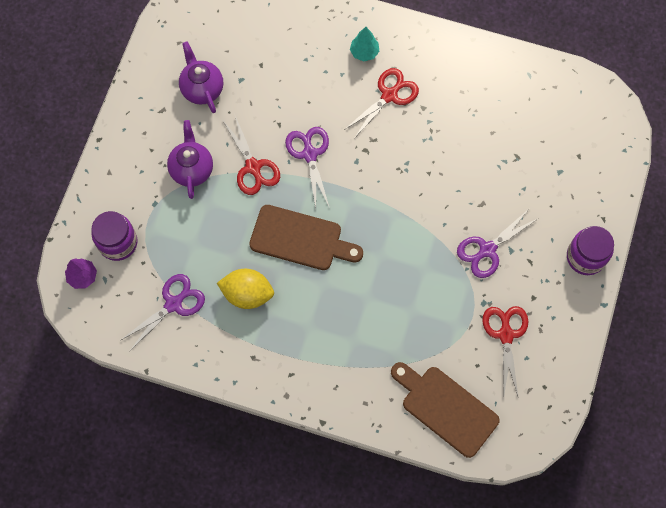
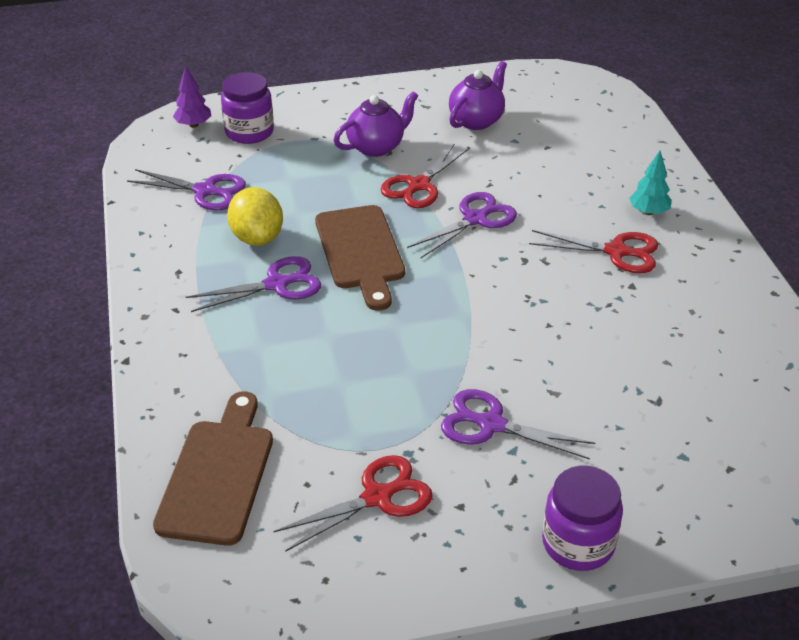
camera: 60 degrees right, 30 degrees down
none -> purple scissors [186,256,321,312]

